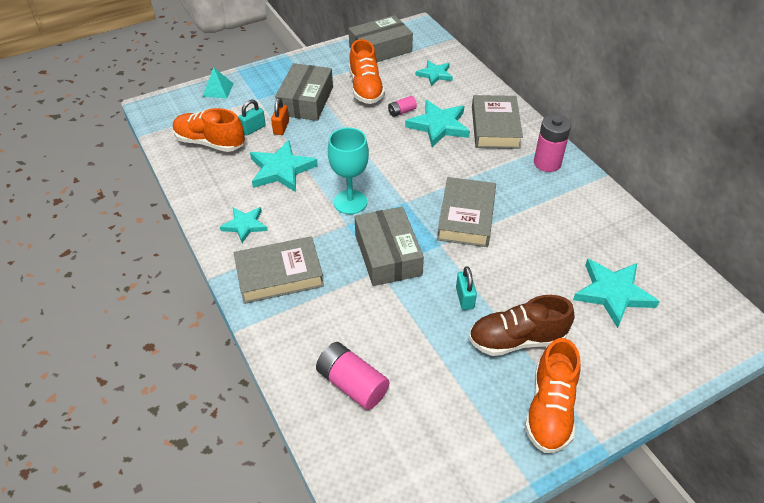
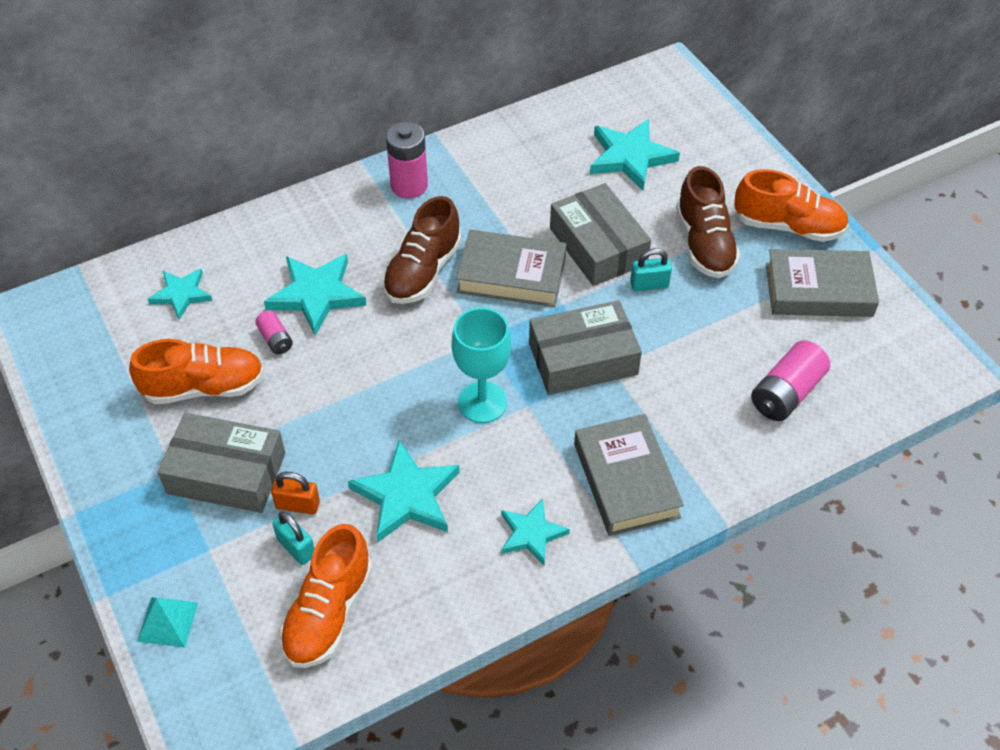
camera: 90 degrees left, 5 degrees up
grey box [349,15,413,62] -> grey box moved to [550,183,651,286]
grey book [472,95,523,149] -> grey book moved to [766,249,879,317]
none -> brown shoe [382,196,461,304]

